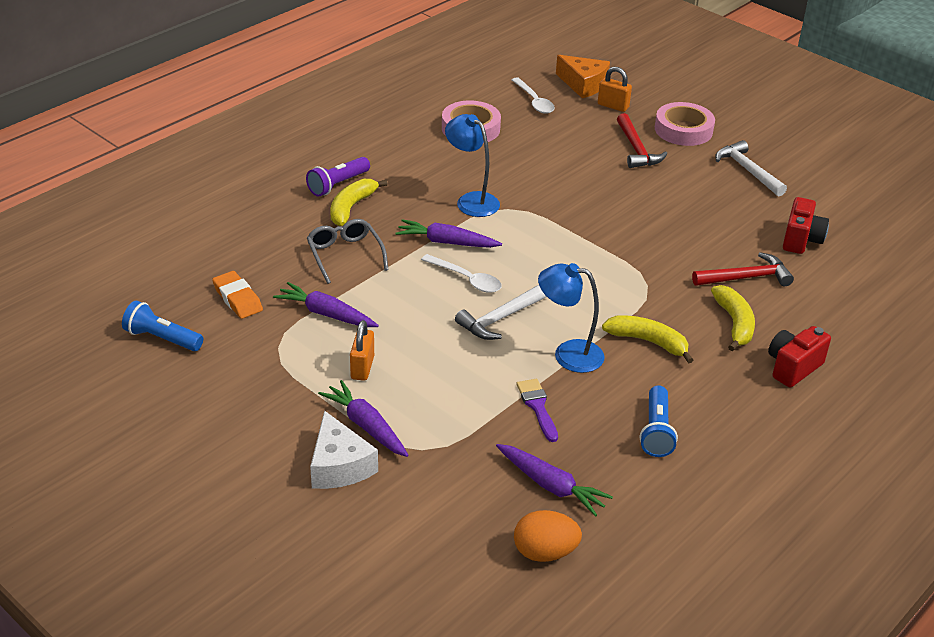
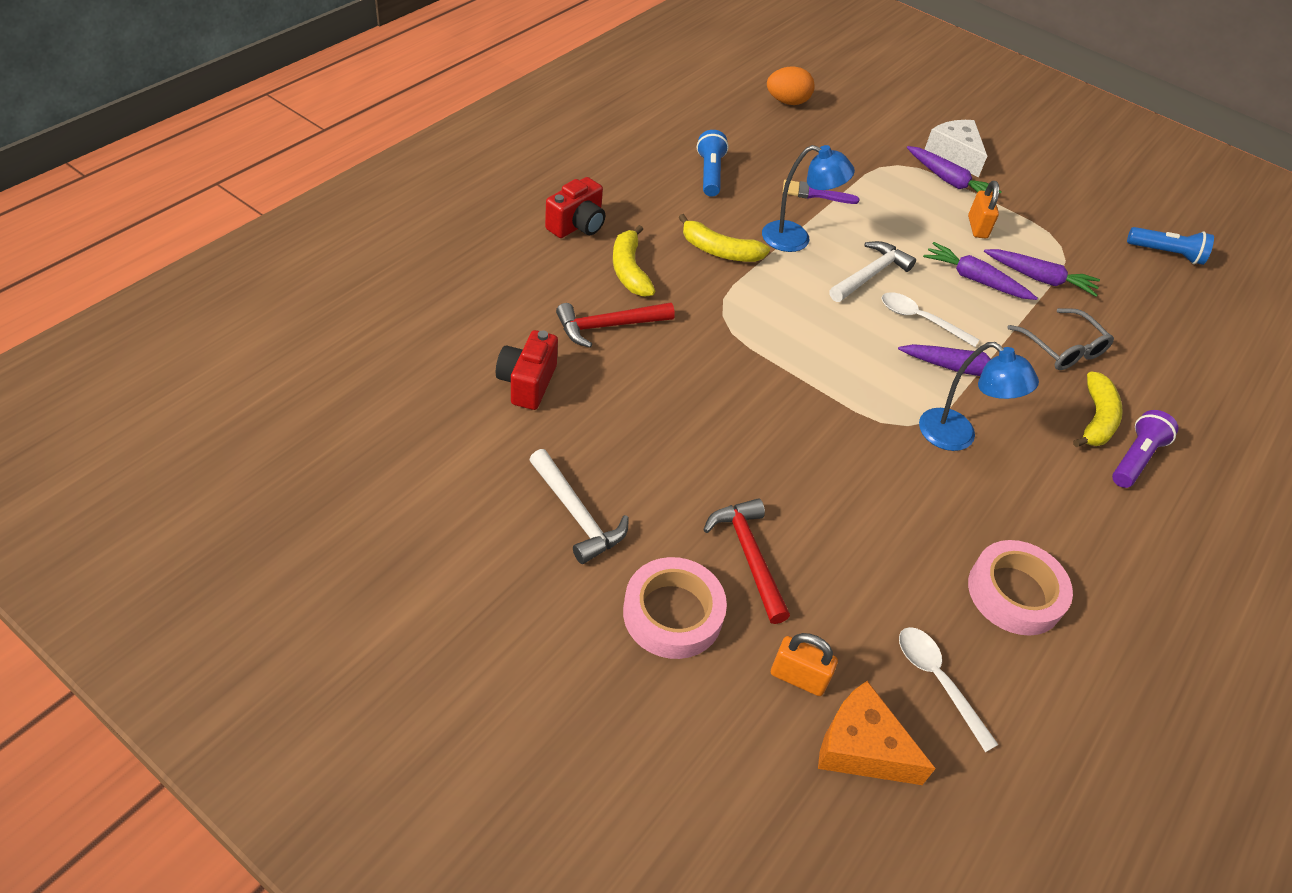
camera: 170 degrees right, 10 degrees up
orange eraser [212,271,263,319] -> none
purple carrot [496,444,613,517] -> purple carrot moved to [923,242,1037,300]
purple brush [516,379,558,442] -> purple brush turned 120 degrees clockwise [783,180,859,204]

